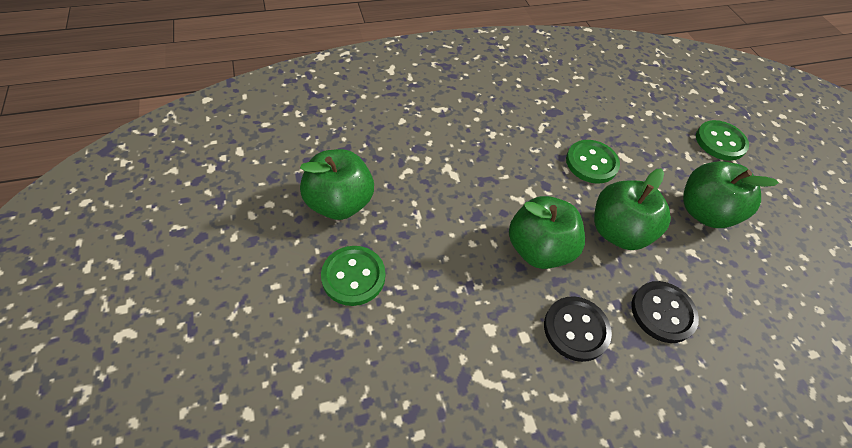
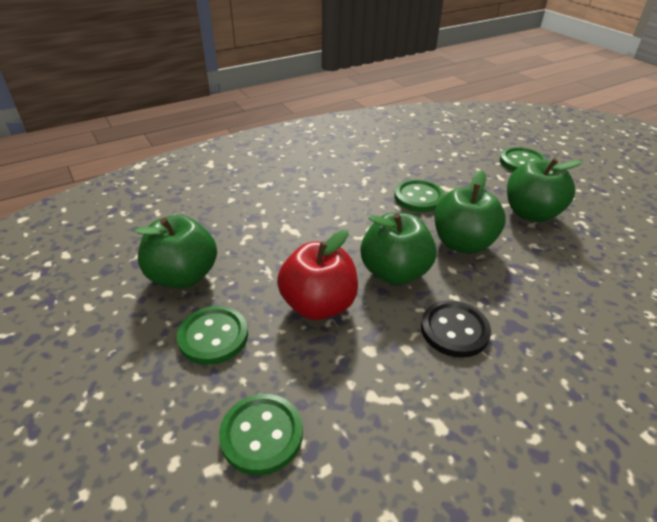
camera: 10 degrees left, 15 degrees down
black button [631,281,699,343] -> none
none -> green button [219,394,303,475]
none -> red apple [277,229,358,320]

